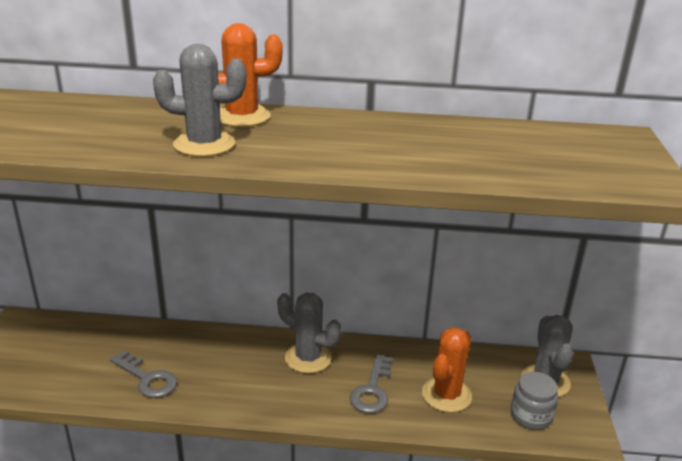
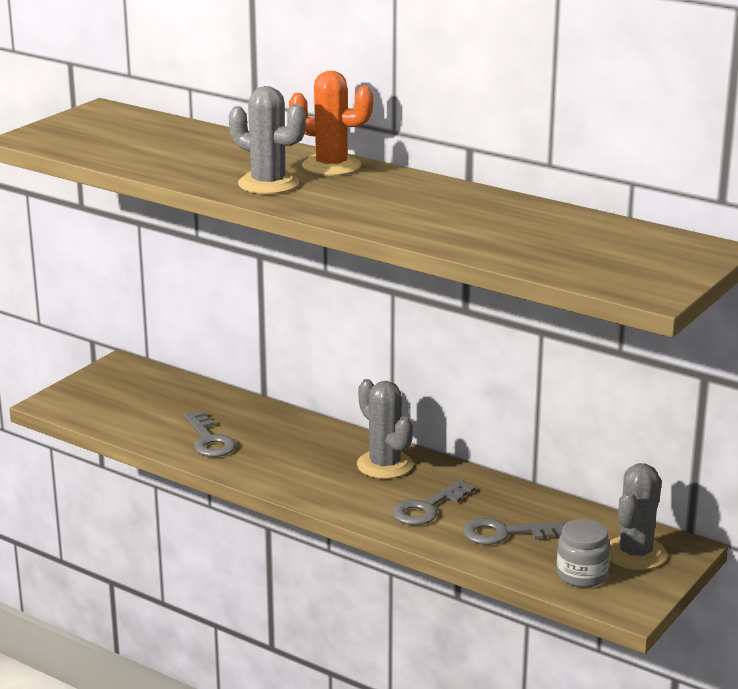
camera: 30 degrees right, 5 degrees down
orange cactus [422,327,472,413] -> grey key [463,518,564,545]

